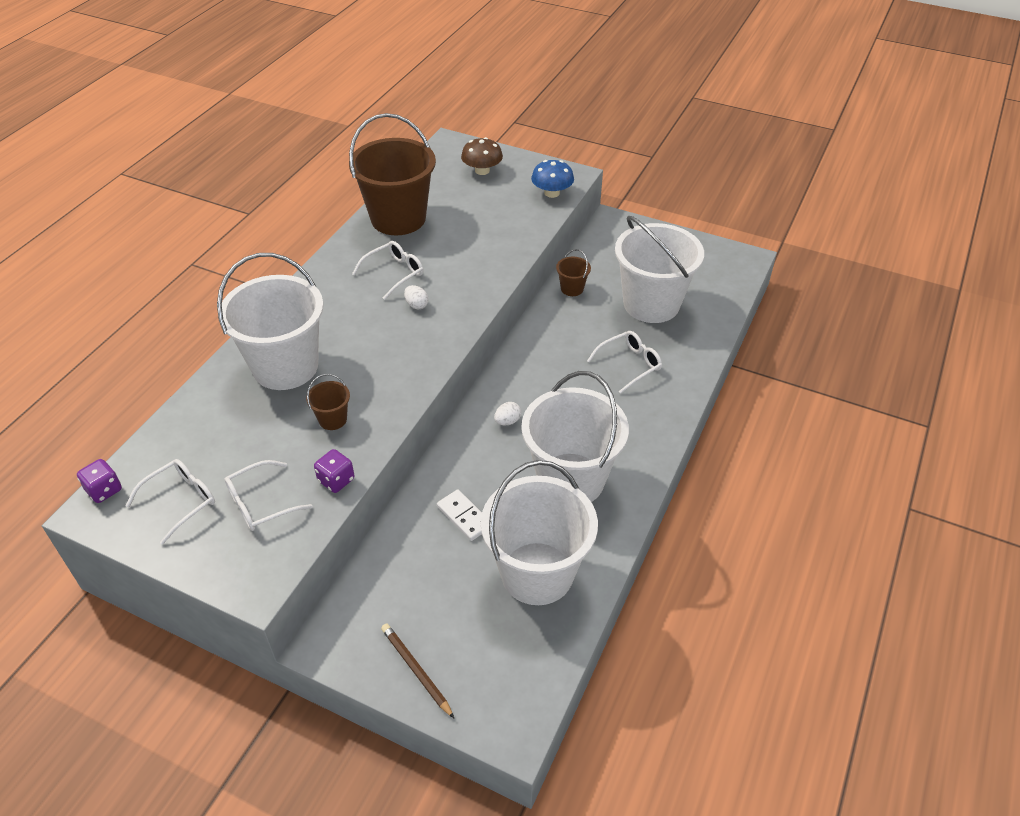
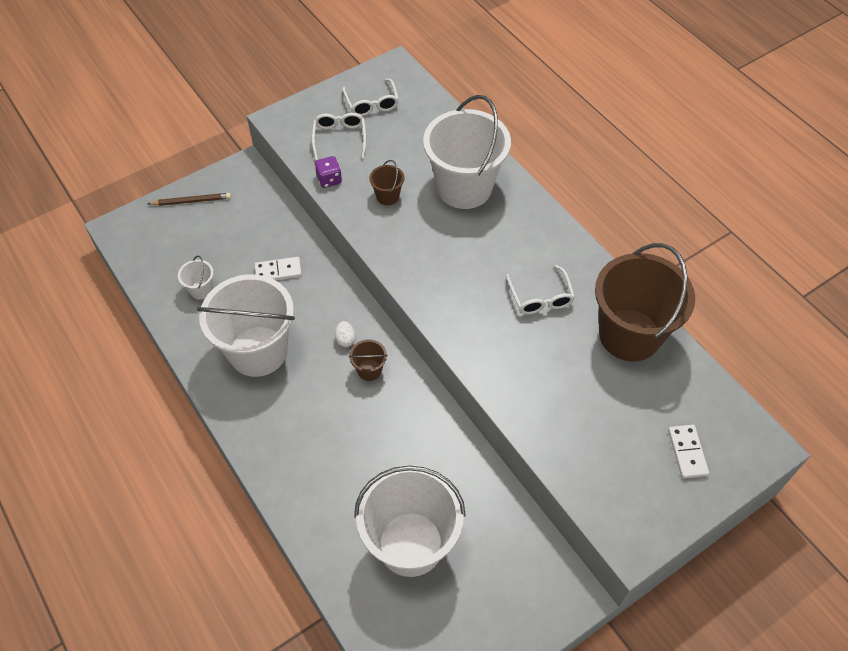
camera: 120 degrees right, 10 degrees up
purple dice [77,459,122,503] -> none
white egg [404,285,429,309] -> none
brown mushroom [461,137,503,175] -> white domino [668,425,709,478]
white bucket [481,460,598,605] -> white bucket [178,256,214,300], size x0.41
blue mushroom [531,160,574,198] -> none
brown bucket [556,249,591,296] -> brown bucket moved to [349,339,388,381]
white glasses [587,331,662,394] -> none

